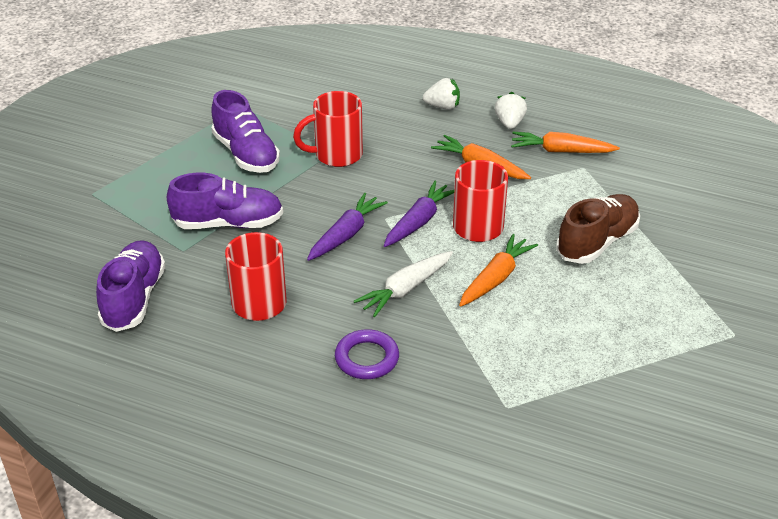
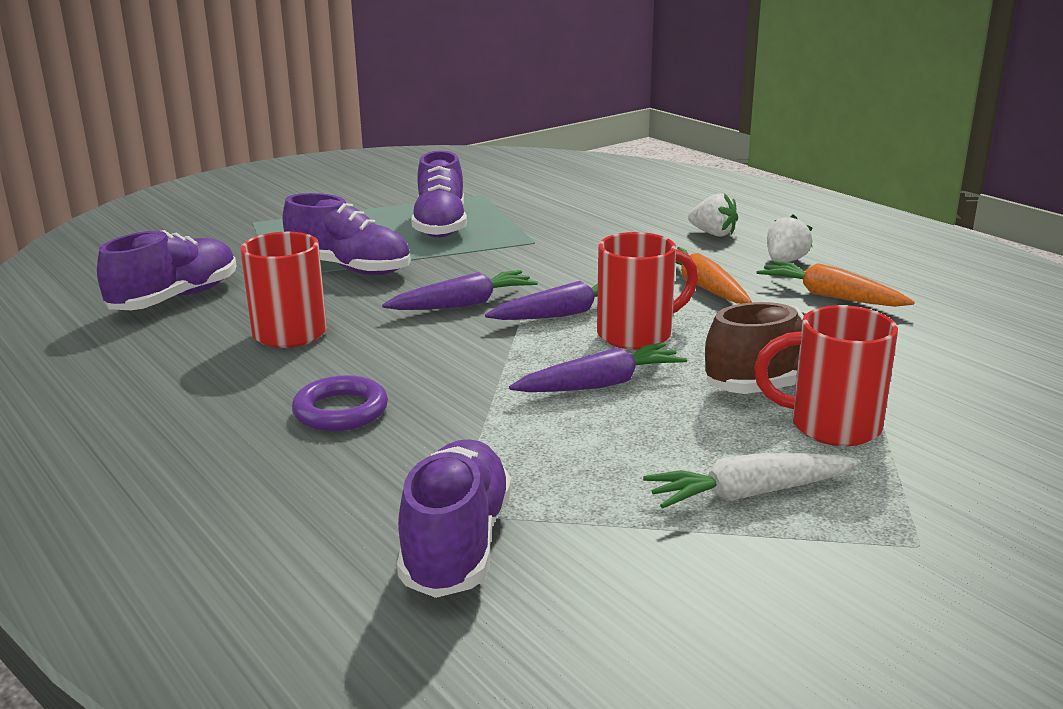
camera: 30 degrees right, 15 degrees down
red mug [293,91,363,167] -> red mug moved to [754,305,898,446]
white carrot [354,251,453,317] -> white carrot moved to [643,453,860,509]
orange carrot [459,234,538,307] -> purple carrot [509,342,687,392]
none -> purple shoe [397,439,512,598]

